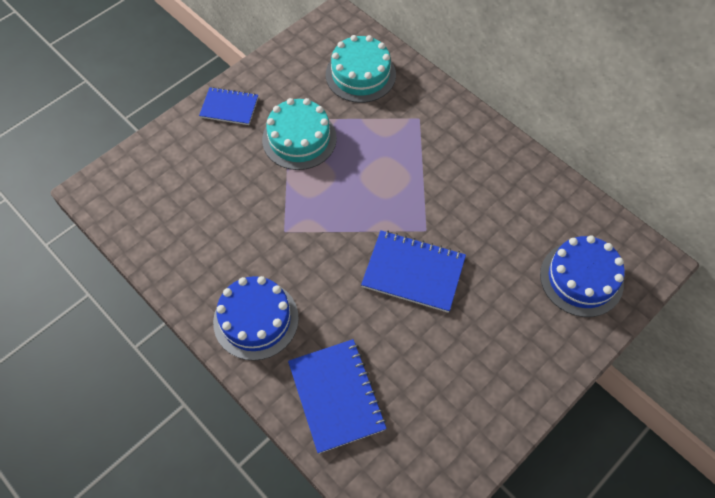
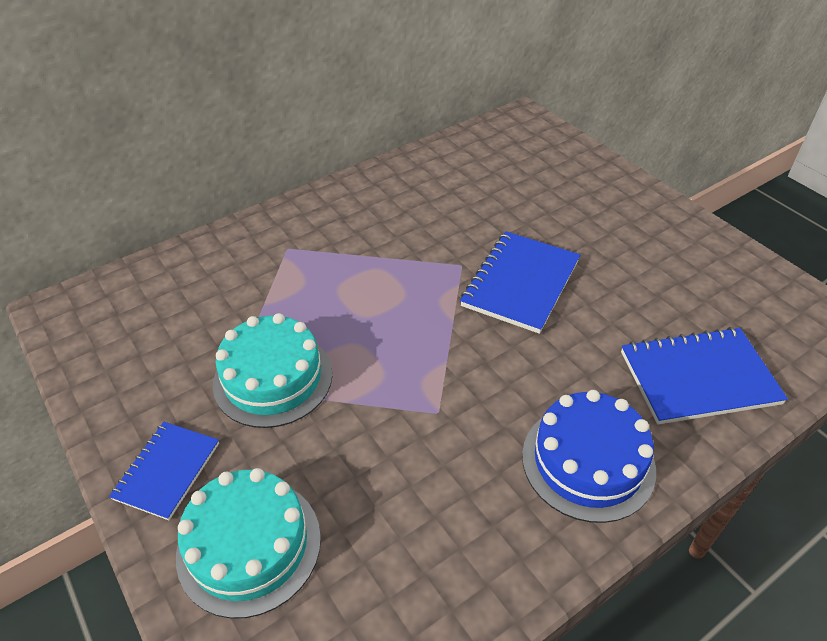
camera: 80 degrees left, 15 degrees down
turquoise cake [326,35,396,103] -> turquoise cake moved to [176,468,321,619]
blue cake [540,235,625,317] -> none

